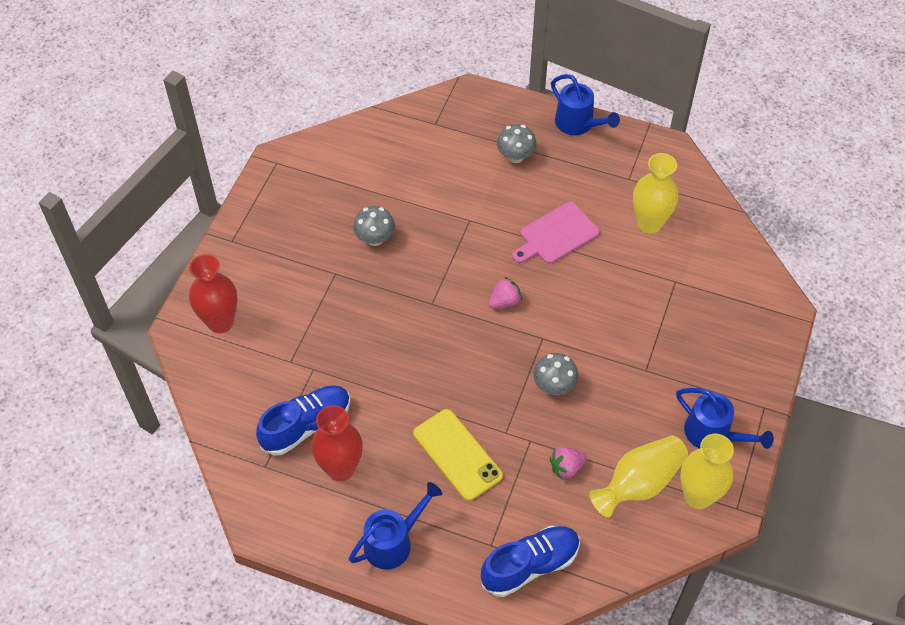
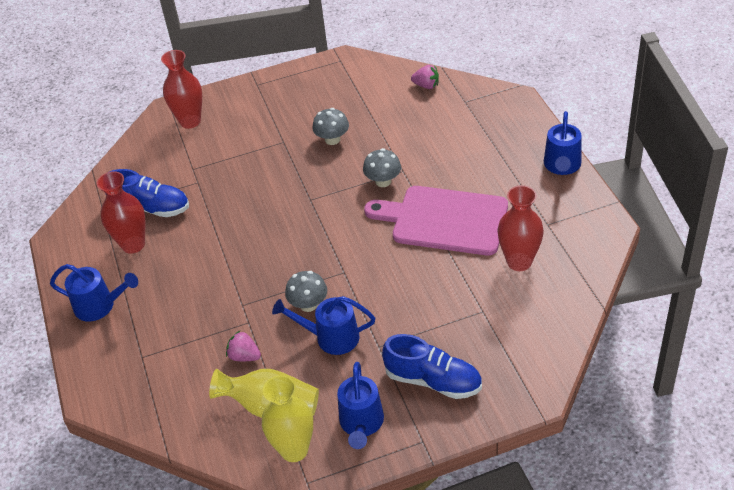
camera: 55 degrees right, 10 degrees down
yellow phone [413,409,503,501] -> none
blue shoe [481,526,580,597] -> blue shoe moved to [382,334,482,399]
pink strawberry [488,277,522,309] -> pink strawberry moved to [411,65,439,89]
grey mushroom [497,124,537,163] -> grey mushroom moved to [363,148,401,187]
pink cutting board [512,202,599,264] -> pink cutting board [364,186,508,256], size x1.61
yellow vase [633,153,678,234] -> red vase [498,185,544,271]
none -> blue watering can [272,296,375,355]

